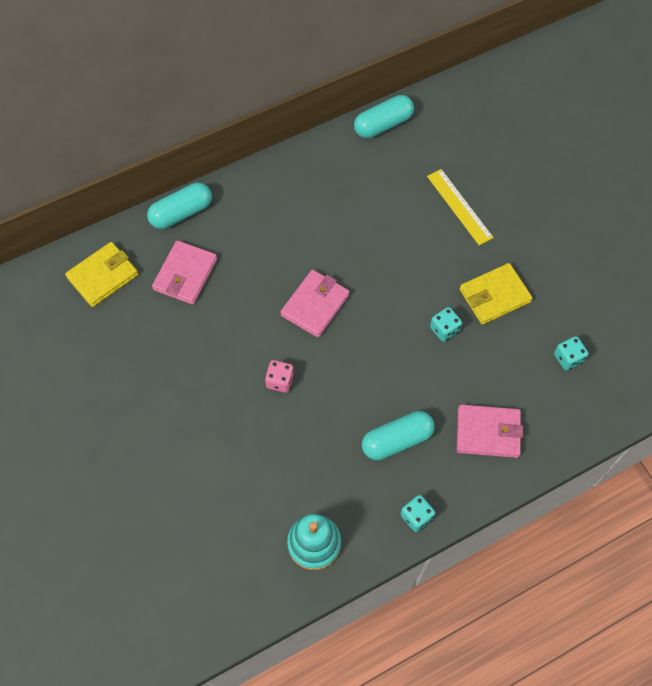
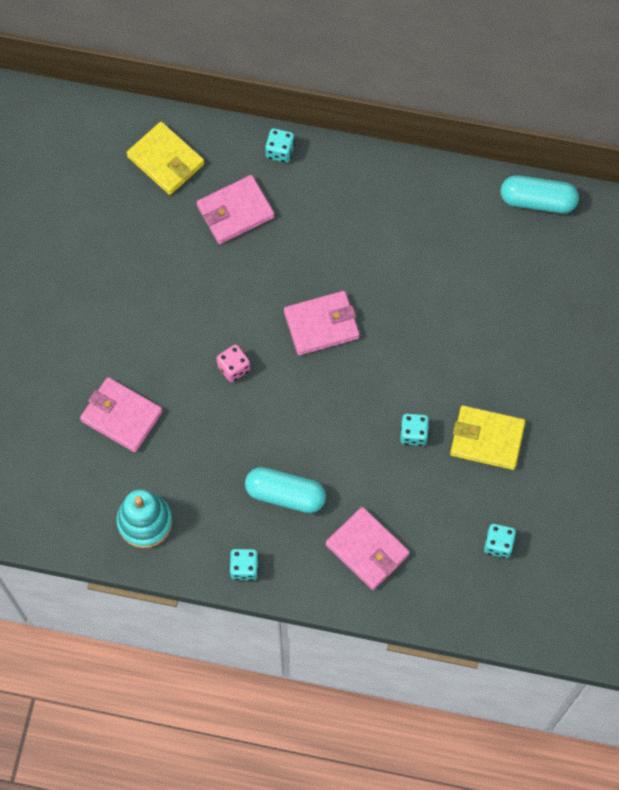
camera: 40 degrees right, 5 degrees up
yellow wallet [65,242,138,307] -> yellow wallet turned 45 degrees clockwise [126,122,204,195]
turquoise capsule [147,183,212,229] -> turquoise dice [265,128,295,163]
yellow ruler [427,169,494,245] -> none
none -> pink wallet [80,377,163,452]

